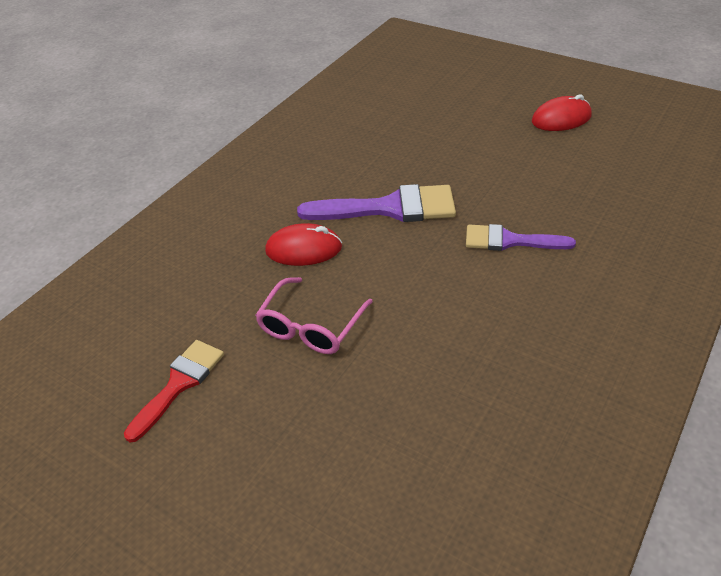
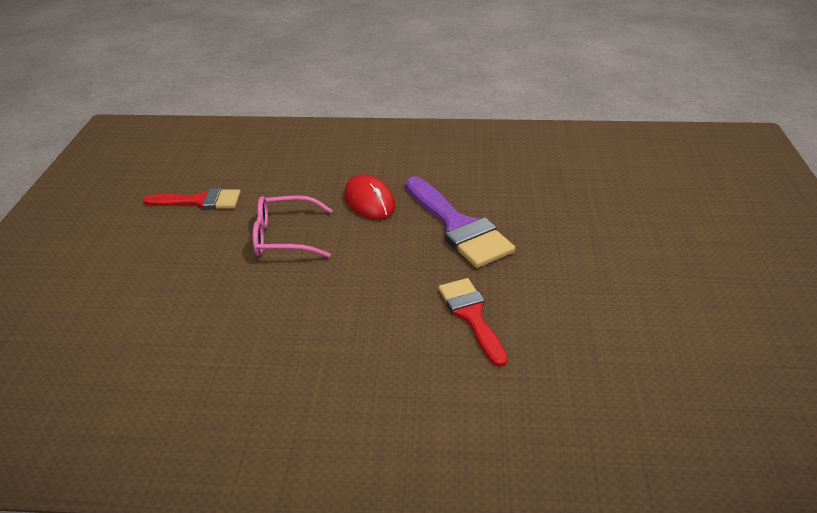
camera: 60 degrees right, 5 degrees down
purple brush [466,224,576,251] -> red brush [438,278,508,367]
red mouse [532,94,592,131] -> none

